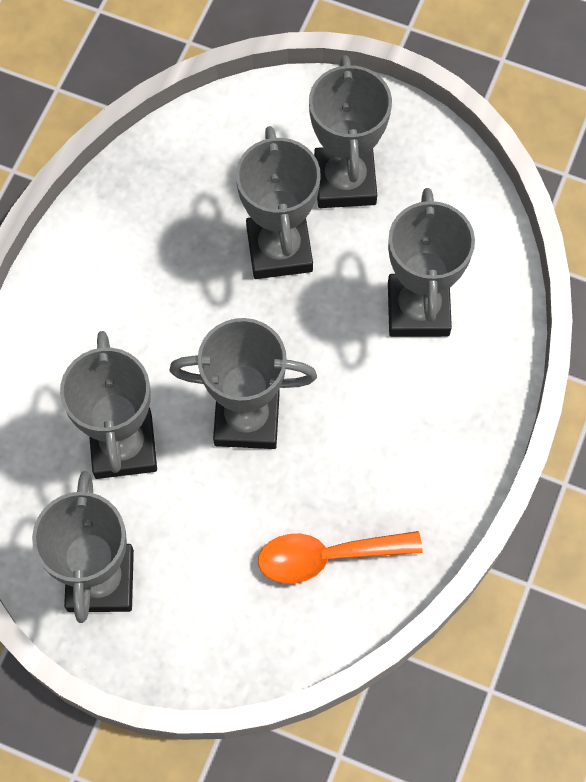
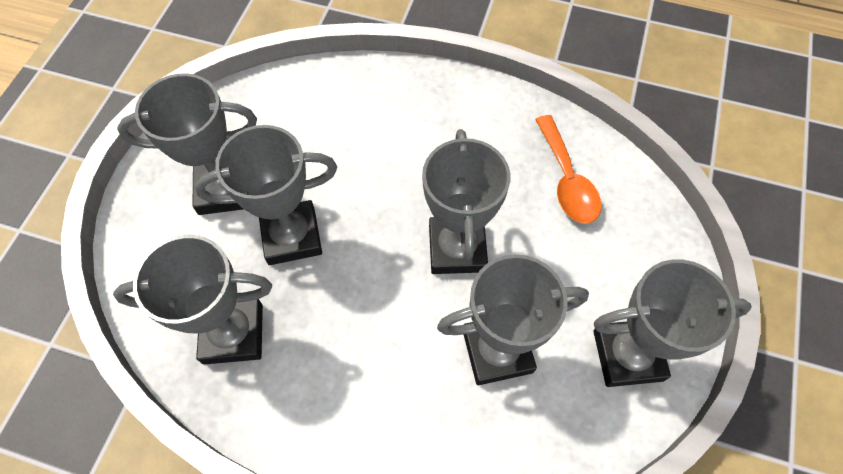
camera: 95 degrees left, 5 degrees down
grey trophy [388,188,475,337] -> grey trophy moved to [113,235,272,364]

